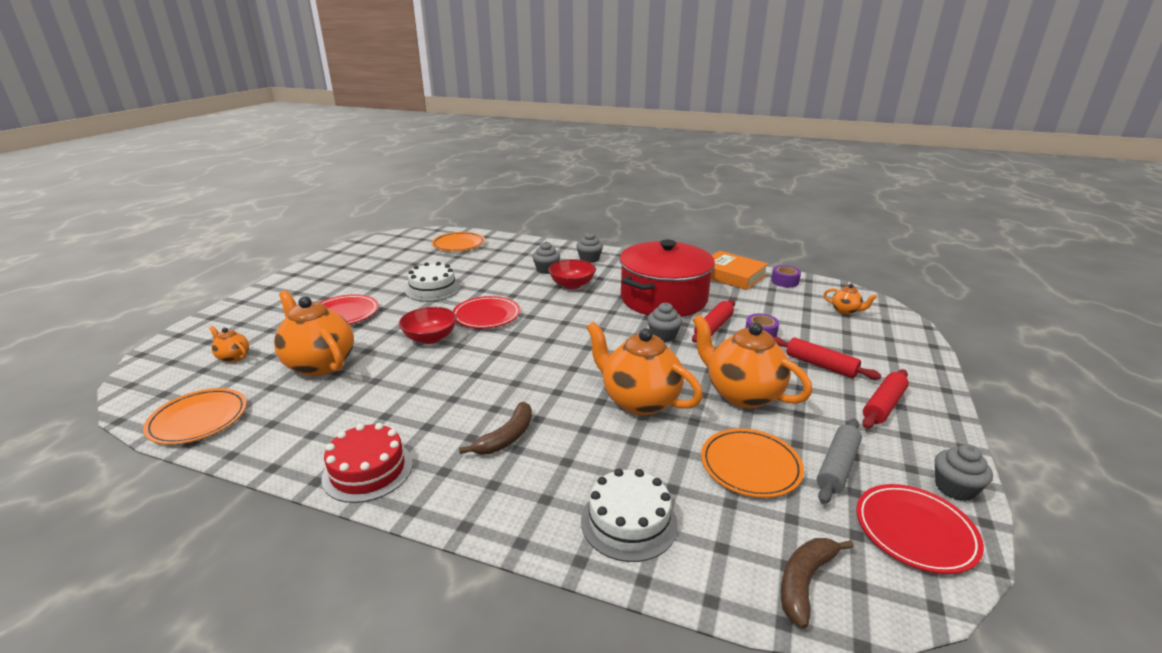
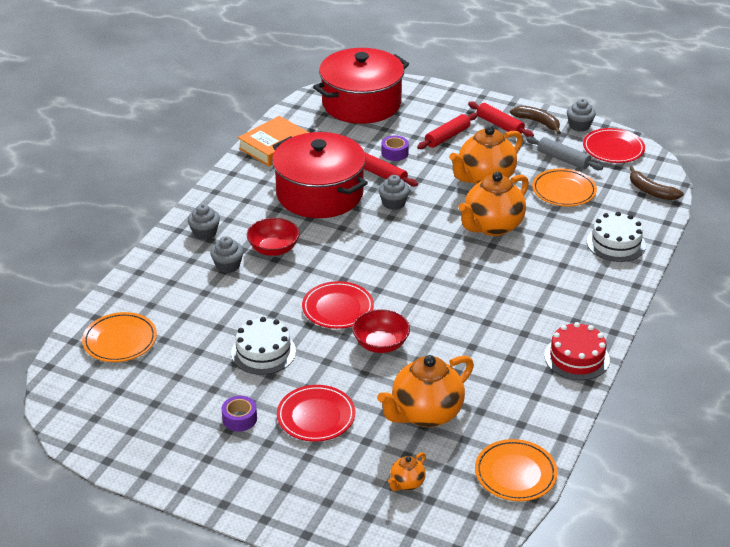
camera: 85 degrees left, 10 degrees up
brown banana [459,402,532,455] -> brown banana moved to [510,106,561,134]
purple tape [771,265,801,287] -> purple tape moved to [222,396,257,432]
orange teapot [824,284,877,315] -> red pot [313,48,409,124]

